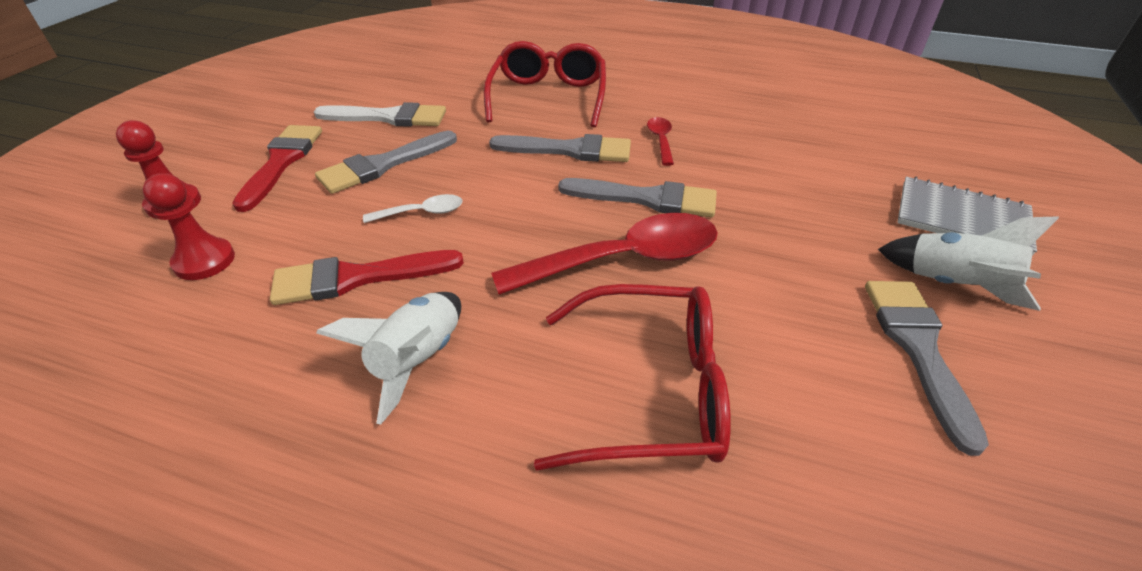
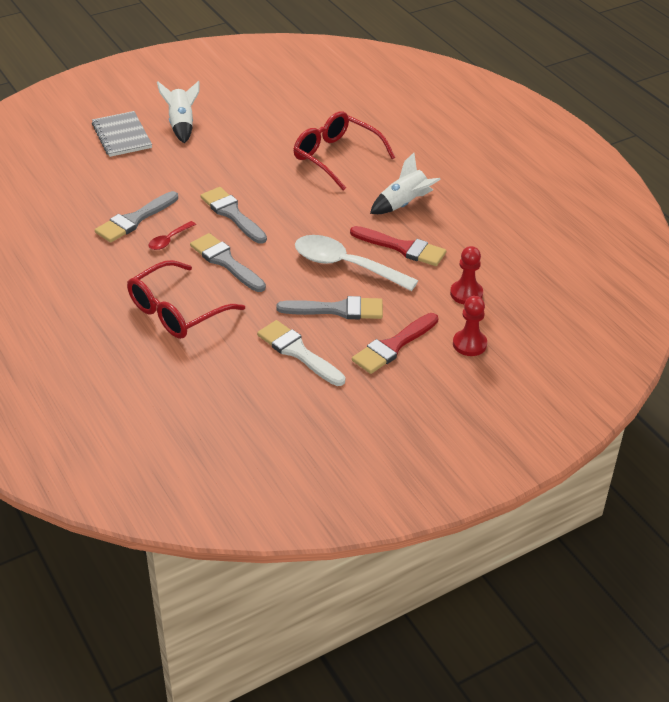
camera: 140 degrees left, 0 degrees up
white spoon [363,194,463,223] -> white spoon [295,235,419,291], size x2.15
red spoon [491,213,718,295] -> none
grey brush [865,281,989,456] -> grey brush moved to [95,191,178,243]

